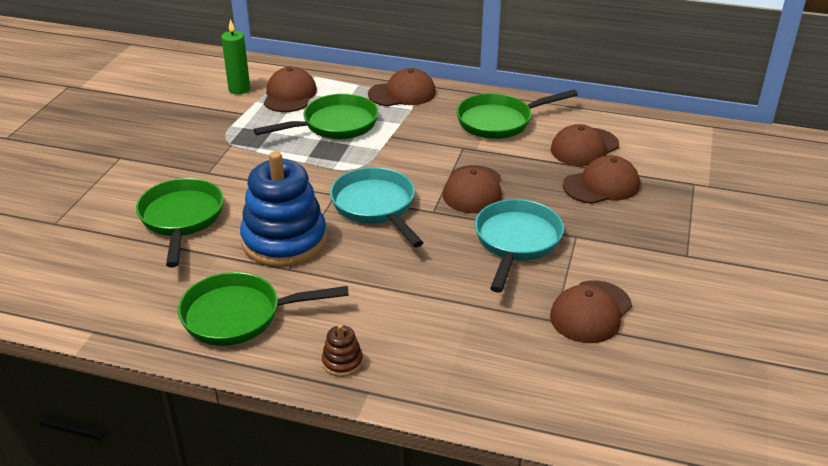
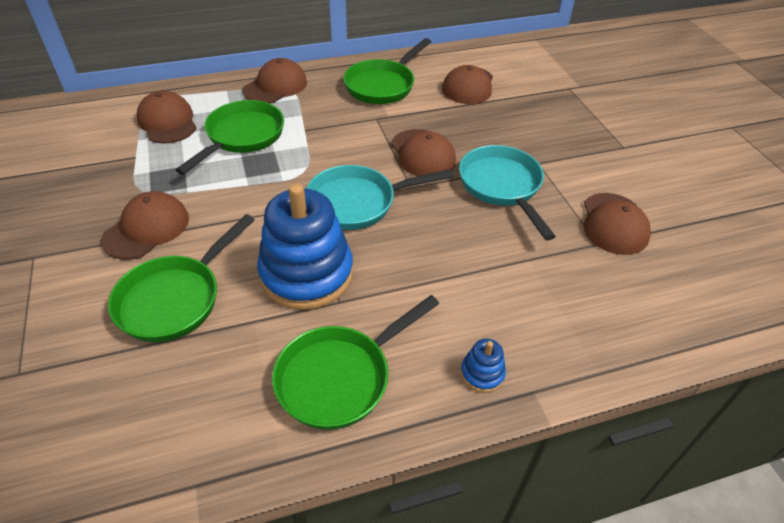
camera: 35 degrees left, 10 degrees up
green pan [136,178,224,268] -> green pan turned 105 degrees counterclockwise [108,214,255,342]
green candle [221,19,250,94] -> none
brown stacking toy [322,324,363,377] -> blue stacking toy [461,339,506,393]
turquoise pan [330,167,424,247] -> turquoise pan turned 45 degrees counterclockwise [306,165,454,230]
brown cap [563,155,640,204] -> brown cap moved to [101,191,189,260]

